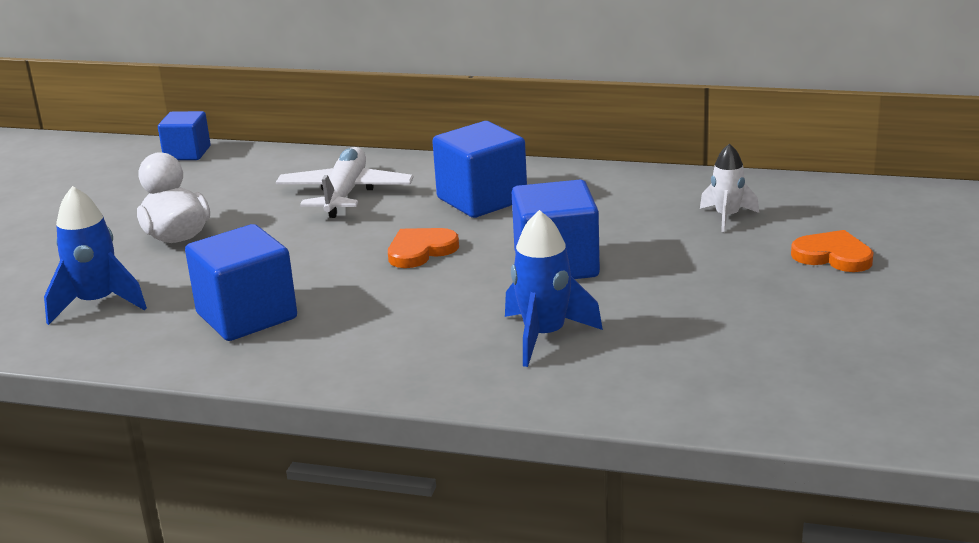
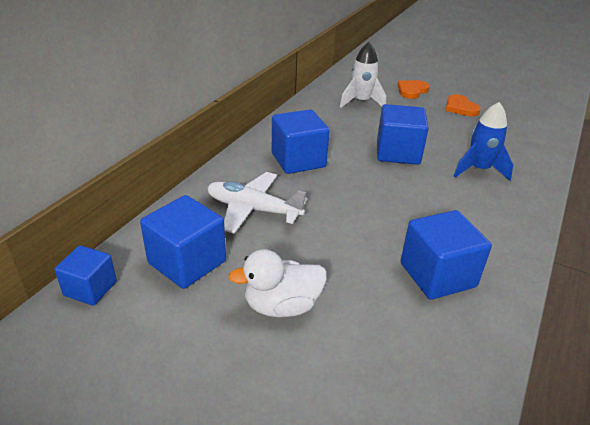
camera: 80 degrees left, 10 degrees up
blue rocket [44,186,147,325] -> none
orange heart [388,228,459,268] -> orange heart moved to [446,94,481,116]
white rocket [700,143,759,232] -> white rocket [340,42,386,108], size x1.51
none -> blue cube [140,195,226,289]

